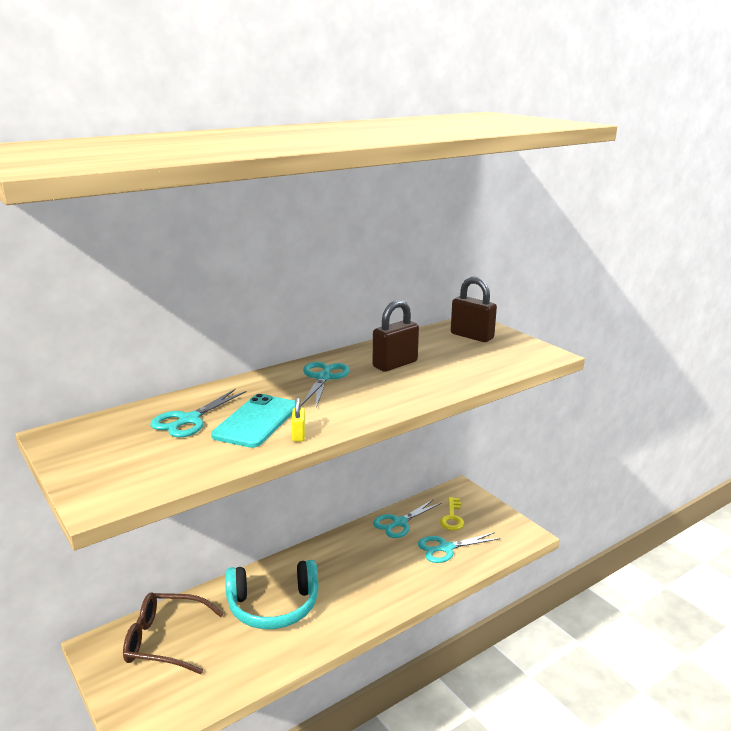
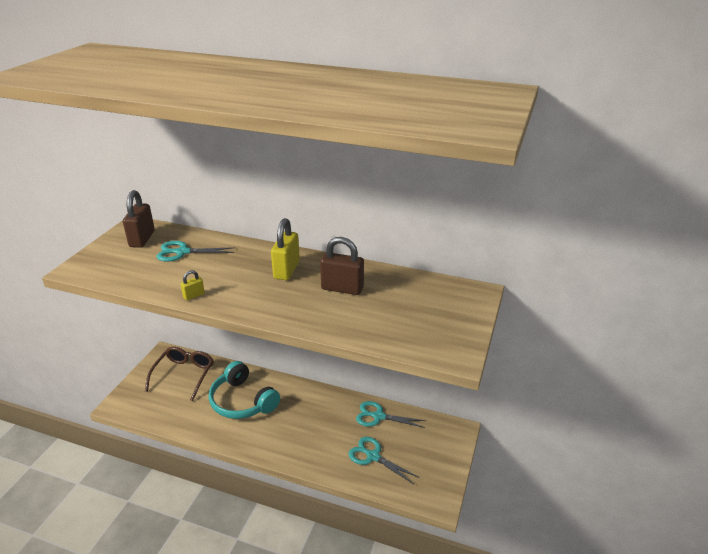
camera: 55 degrees right, 10 degrees up
brown glasses [123,593,224,674] -> brown glasses turned 45 degrees clockwise [145,347,214,401]
turquoise phone [211,394,295,448] -> none
turquoise scissors [301,362,350,408] -> yellow padlock [271,218,300,280]
yellow key [440,497,464,530] -> none
brown padlock [451,277,497,342] -> brown padlock moved to [123,190,155,248]

